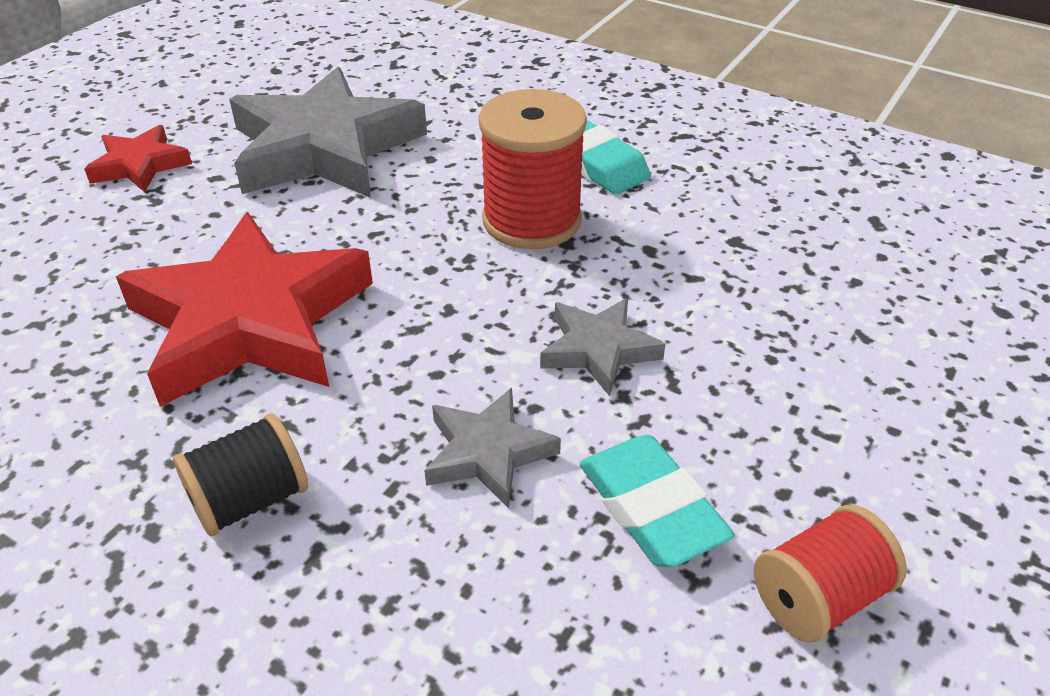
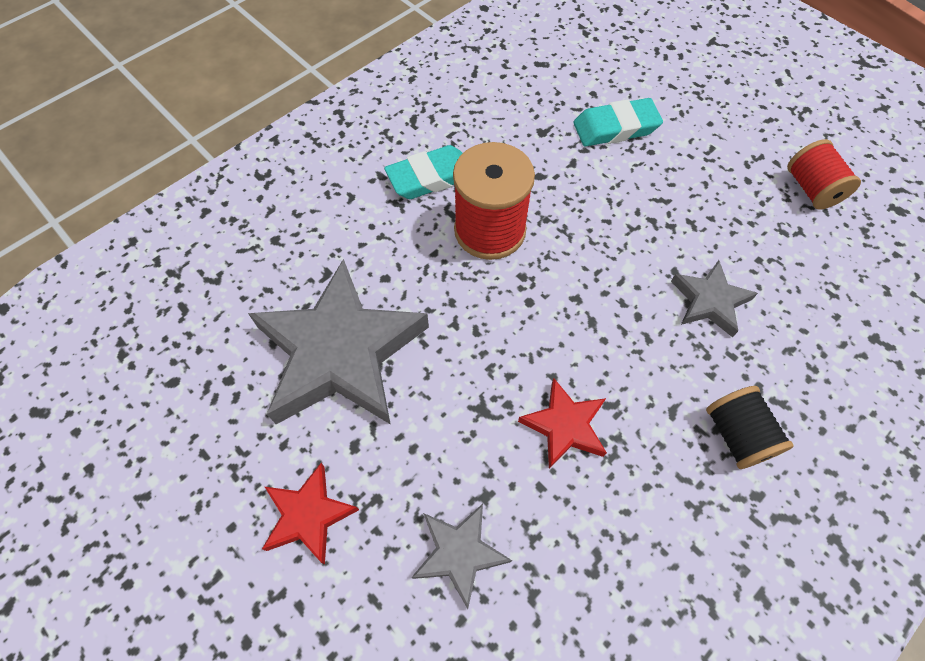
camera: 75 degrees left, 20 degrees up
red star [116,212,373,407] -> red star [518,378,607,469], size x0.48
grey star [540,298,665,396] -> grey star moved to [411,504,512,609]
turquoise eraser [579,435,735,567] -> turquoise eraser moved to [573,98,663,146]

